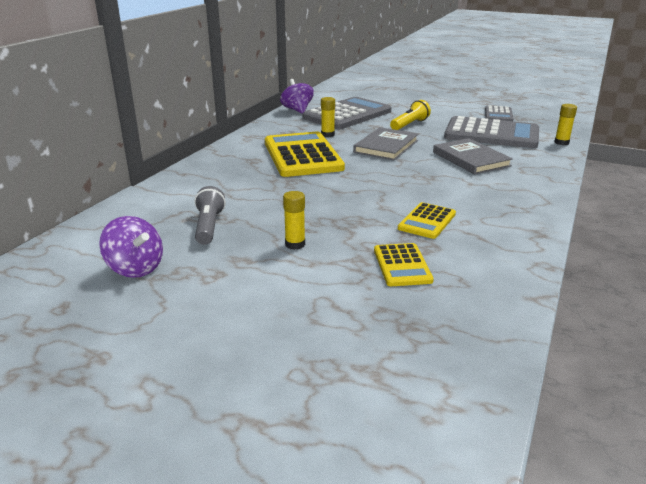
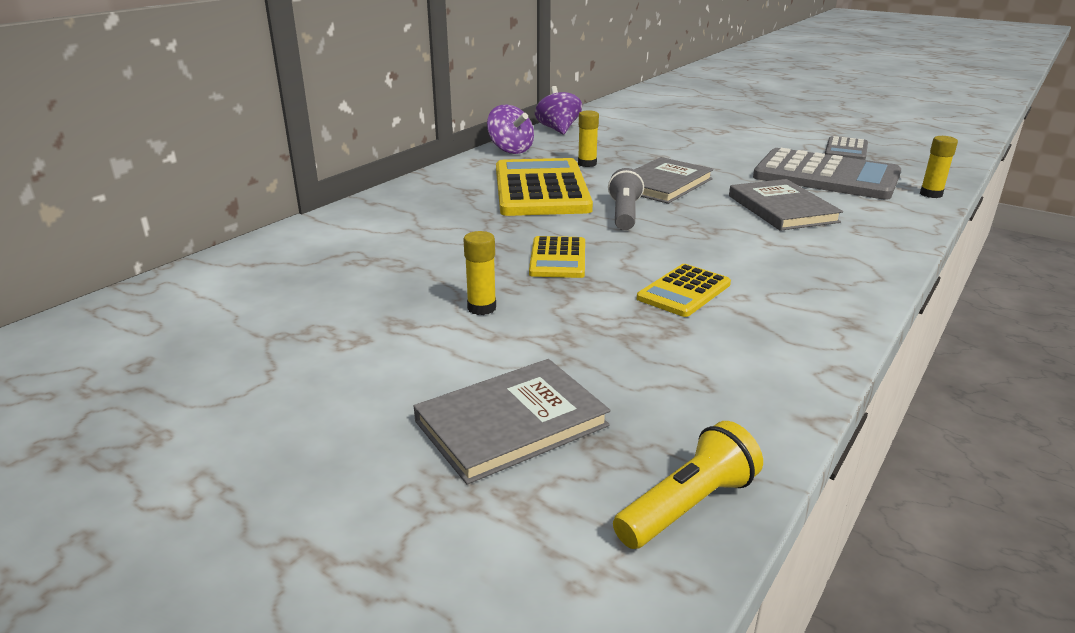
camera: 10 degrees right, 0 degrees up
purple spinning top [99,216,163,278] -> purple spinning top moved to [487,105,534,154]
grey flashlight [194,186,226,245] -> grey flashlight moved to [608,168,644,230]
grey calculator [303,97,391,129] -> none
yellow calculator [374,243,434,286] -> yellow calculator moved to [529,236,585,278]
yellow flashlight [390,100,431,130] -> yellow flashlight moved to [613,421,763,549]
none -> grey book [414,359,610,484]

